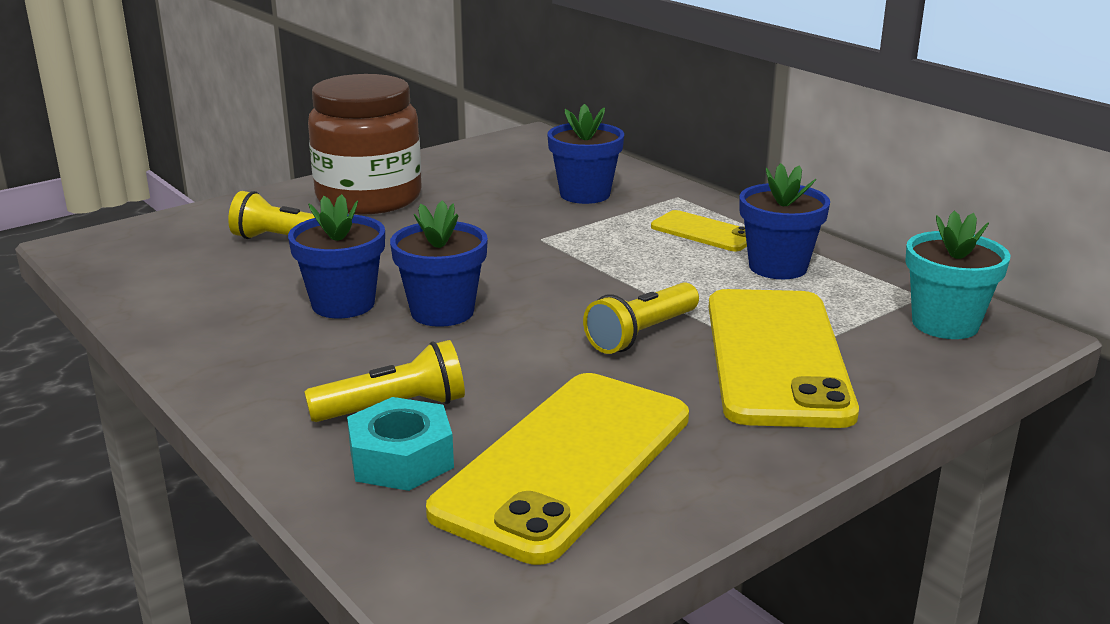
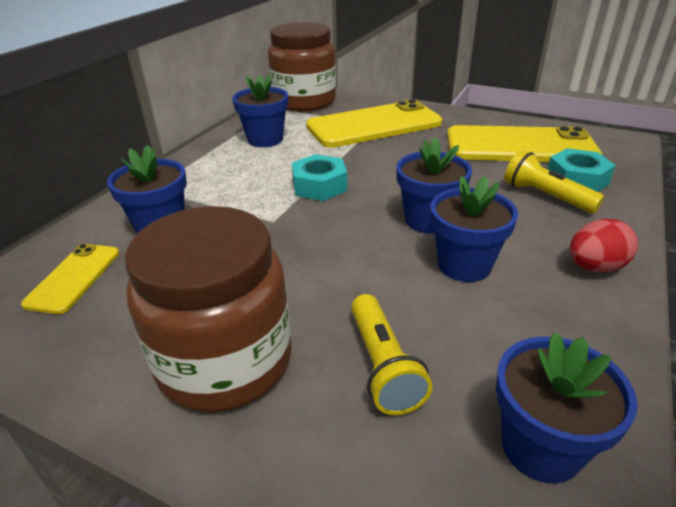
camera: 115 degrees left, 10 degrees up
yellow flashlight [583,282,699,354] -> none
yellow phone [651,210,747,251] -> yellow phone moved to [21,244,119,314]
turquoise flower pot [905,210,1010,339] -> brown jar [268,22,336,112]
none -> turquoise nut [292,154,347,201]
none -> blue flower pot [496,332,638,484]
none -> red egg [569,218,638,273]

